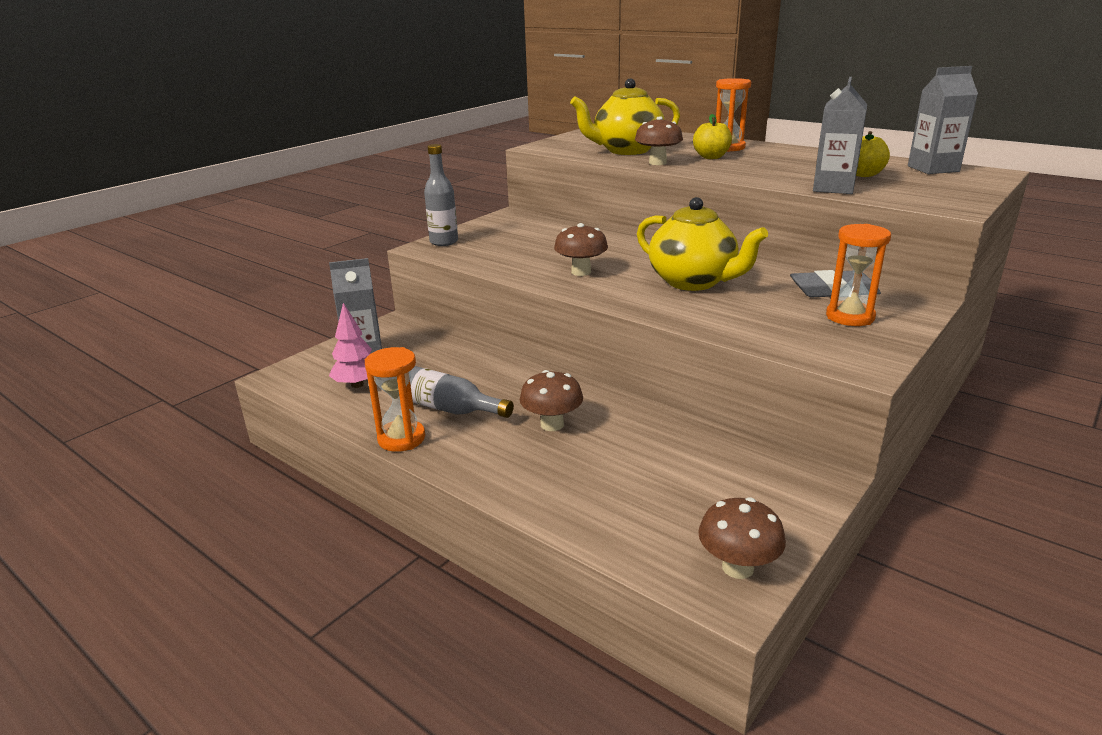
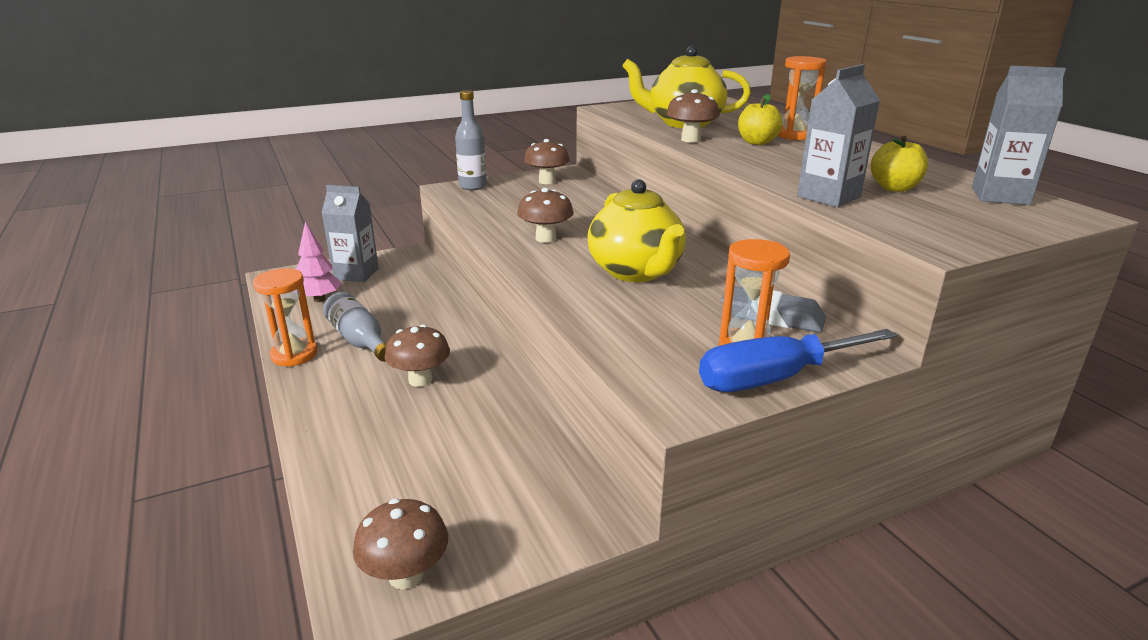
camera: 25 degrees right, 0 degrees up
none -> brown mushroom [524,139,570,184]
none -> blue screwdriver [699,329,897,392]

